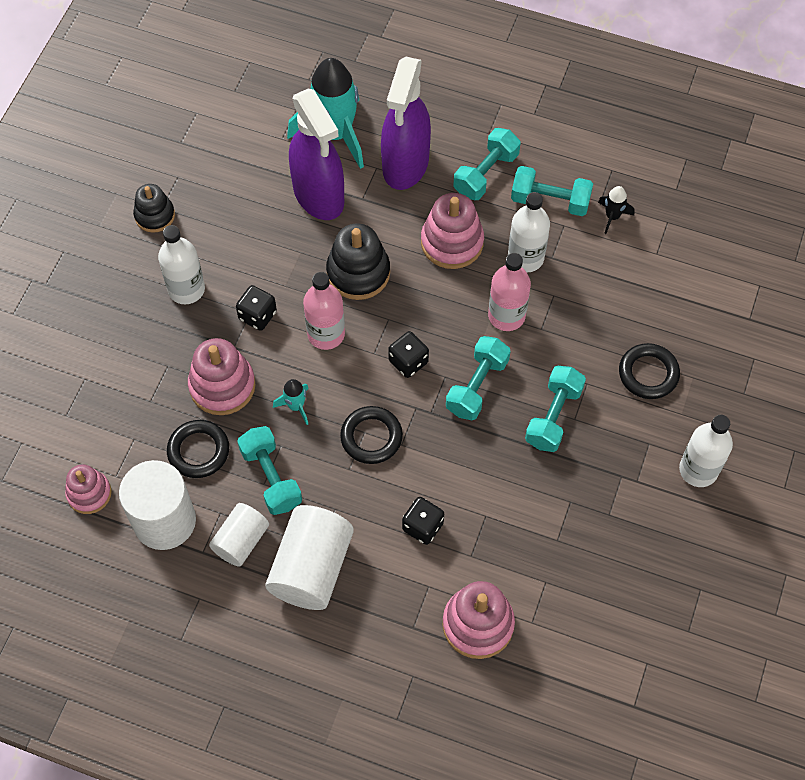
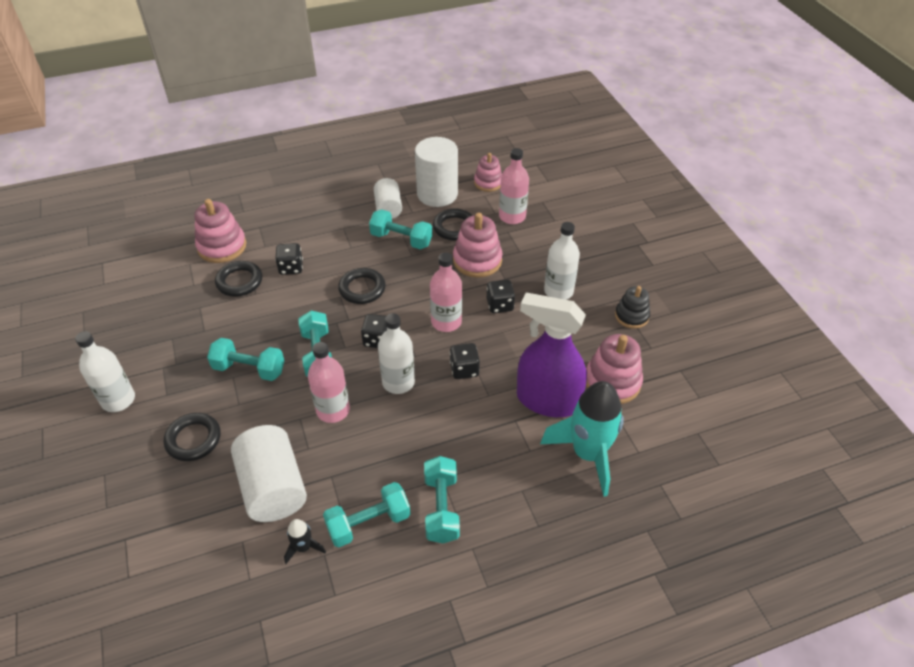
camera: 140 degrees right, 15 degrees down
white cylinder [265,505,354,610] -> white cylinder moved to [231,425,307,522]
turquoise rocket [273,379,309,425] -> none
black stacking toy [326,224,390,300] -> black dice [450,343,480,379]
purple spray bottle [381,57,431,190] -> none
pink stacking toy [421,193,484,269] -> pink stacking toy moved to [586,334,643,404]
white bottle [508,192,550,273] -> white bottle moved to [378,313,415,394]
turquoise dumbbell [525,366,586,452] -> turquoise dumbbell turned 60 degrees counterclockwise [207,338,284,381]
none -> black ring [215,261,262,297]
none -> pink bottle [499,148,529,224]

